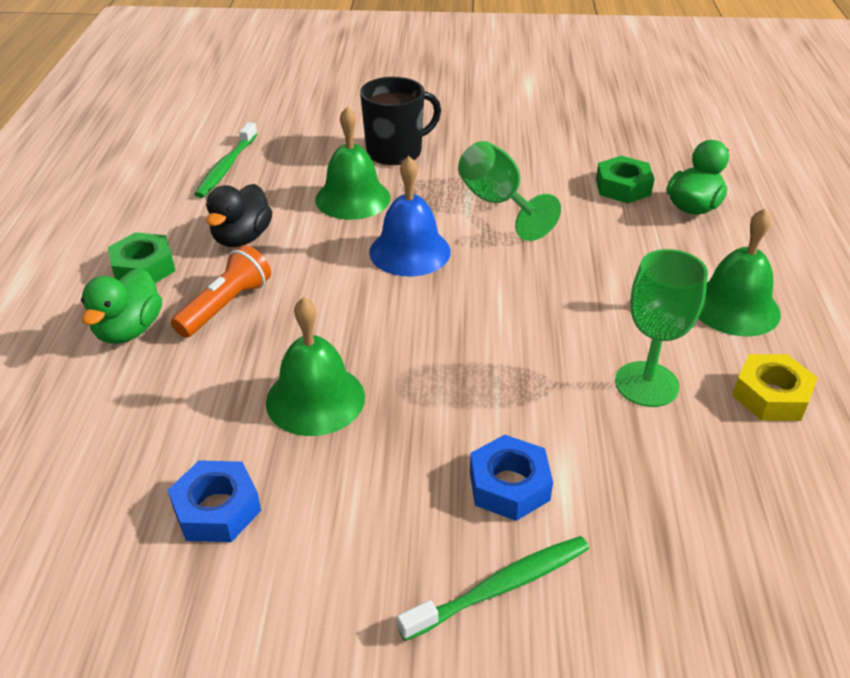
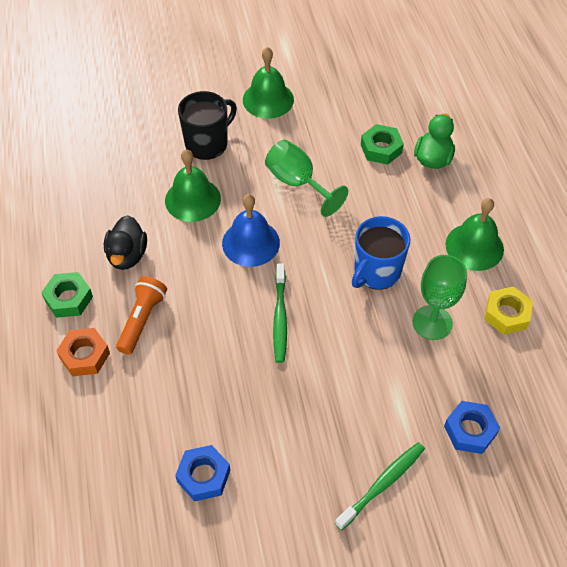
camera: 15 degrees left, 15 degrees up
green duck [81,268,162,344] -> orange nut [56,328,110,376]
green toothbrush [194,122,257,198] -> green toothbrush moved to [273,264,287,363]
green bell [266,297,365,436] -> green bell moved to [243,47,294,119]
blue nut [470,435,553,521] -> blue nut moved to [444,401,500,454]
none -> blue mug [352,216,410,290]

